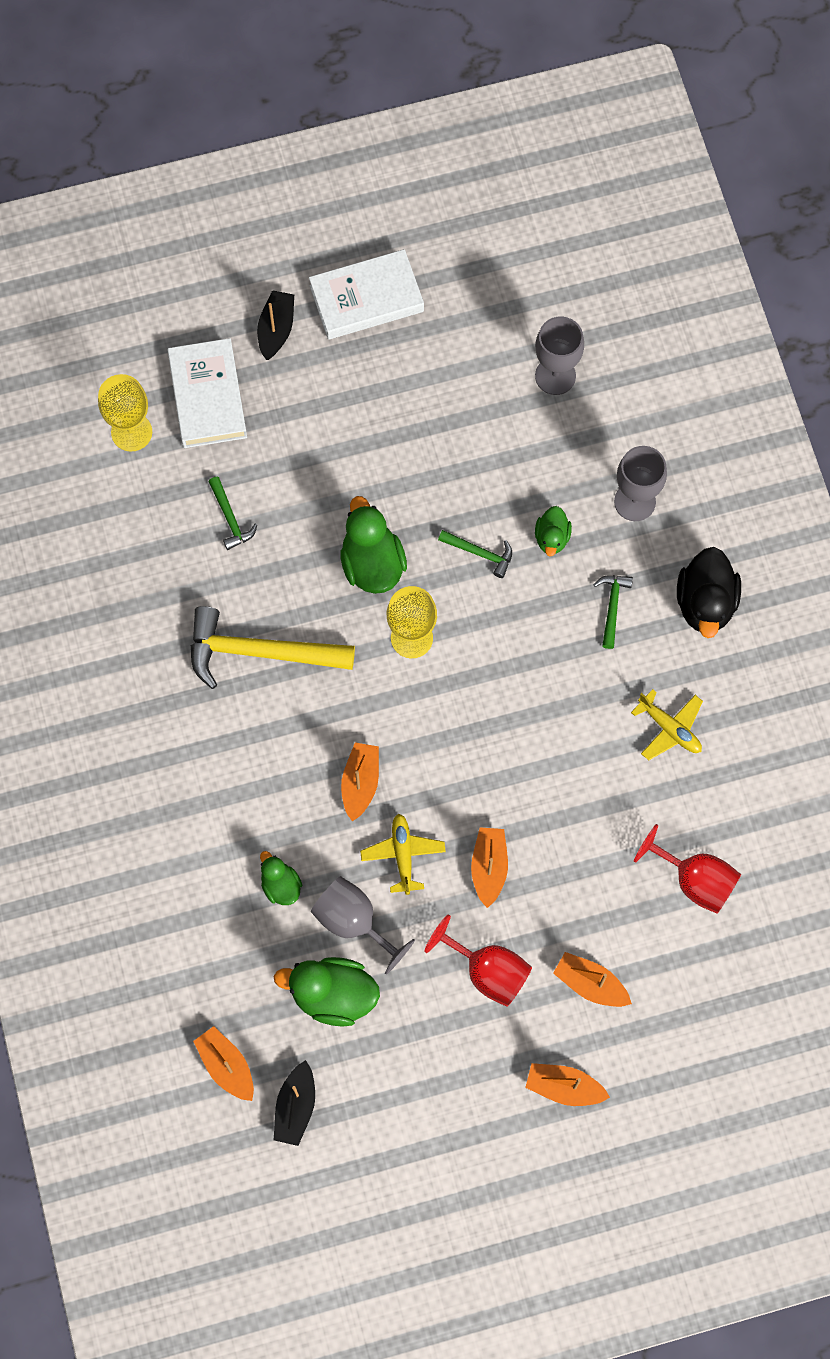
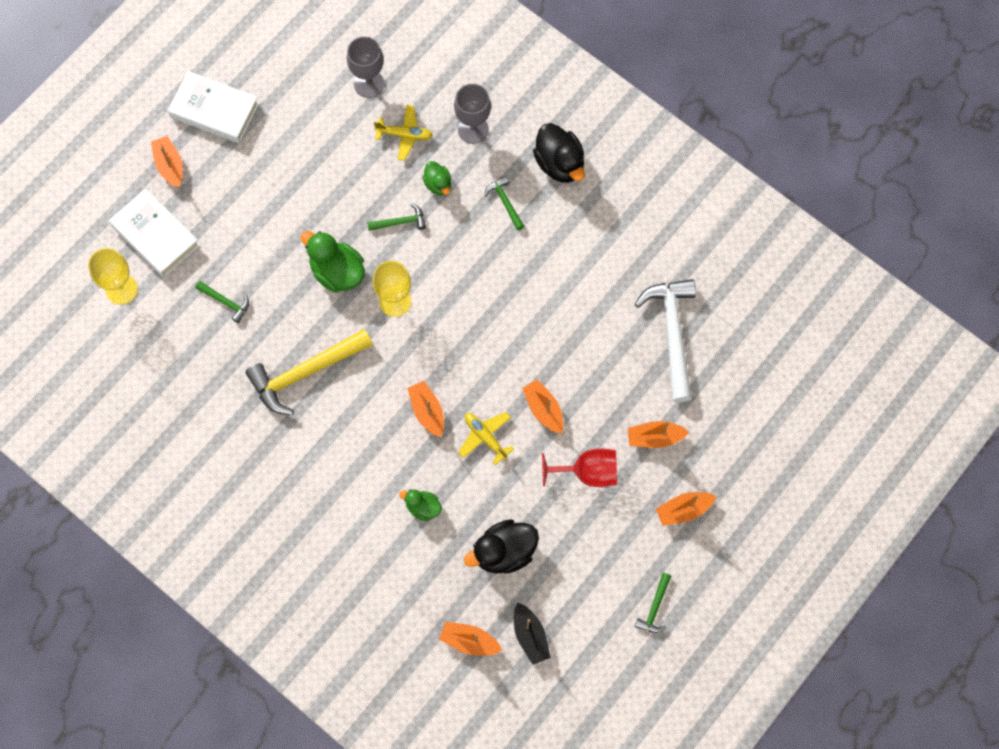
camera: 35 degrees left, 0 degrees up
black boat [257,290,294,360] -> orange boat [151,136,183,188]
green duck [274,957,380,1026] -> black duck [464,519,539,574]
white book [309,249,424,340] -> white book turned 75 degrees clockwise [168,71,259,143]
grey goblet [311,876,415,975] -> none
yellow plane [631,689,703,760] -> yellow plane moved to [374,105,433,160]
red goblet [634,824,741,914] -> white hammer [635,279,696,402]
none -> green hammer [635,573,671,633]

